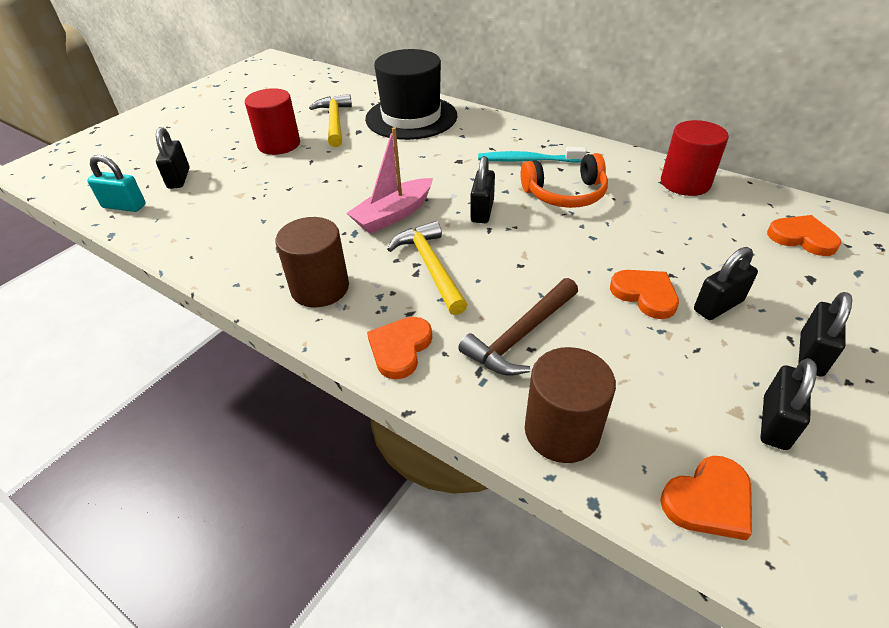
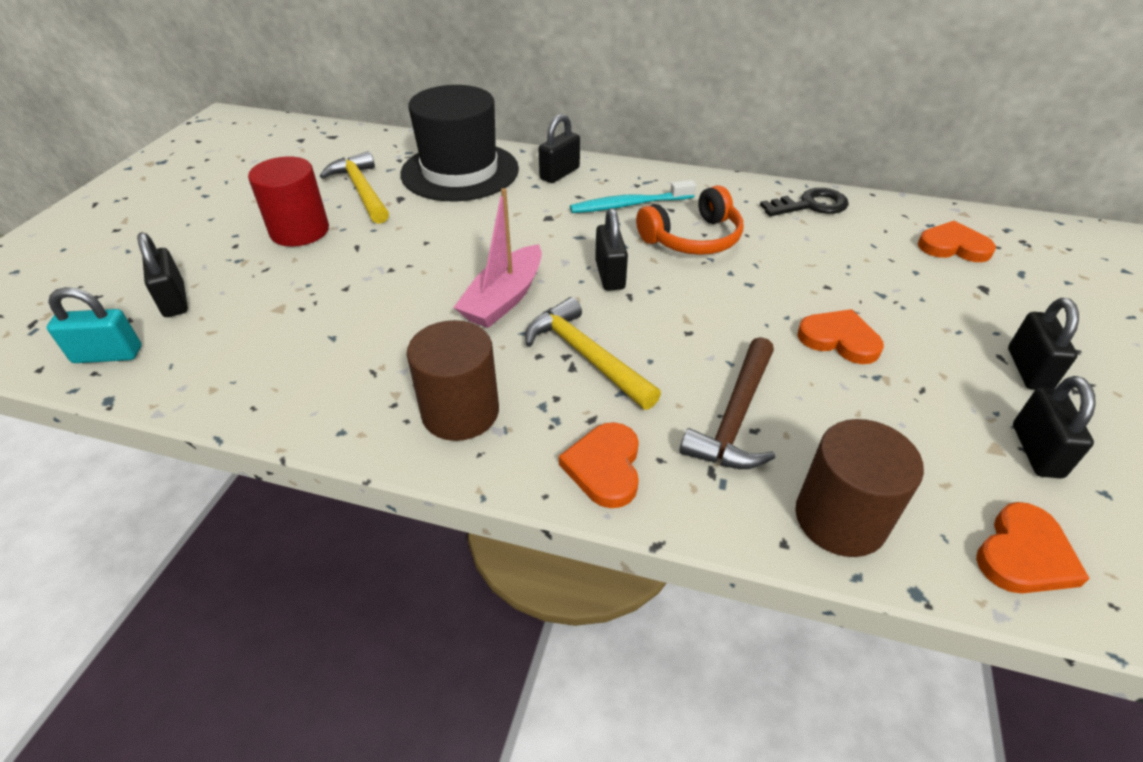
camera: 20 degrees left, 0 degrees up
red cylinder [661,120,729,196] -> black key [760,188,849,216]
black padlock [694,247,758,320] -> black padlock moved to [539,114,580,183]

